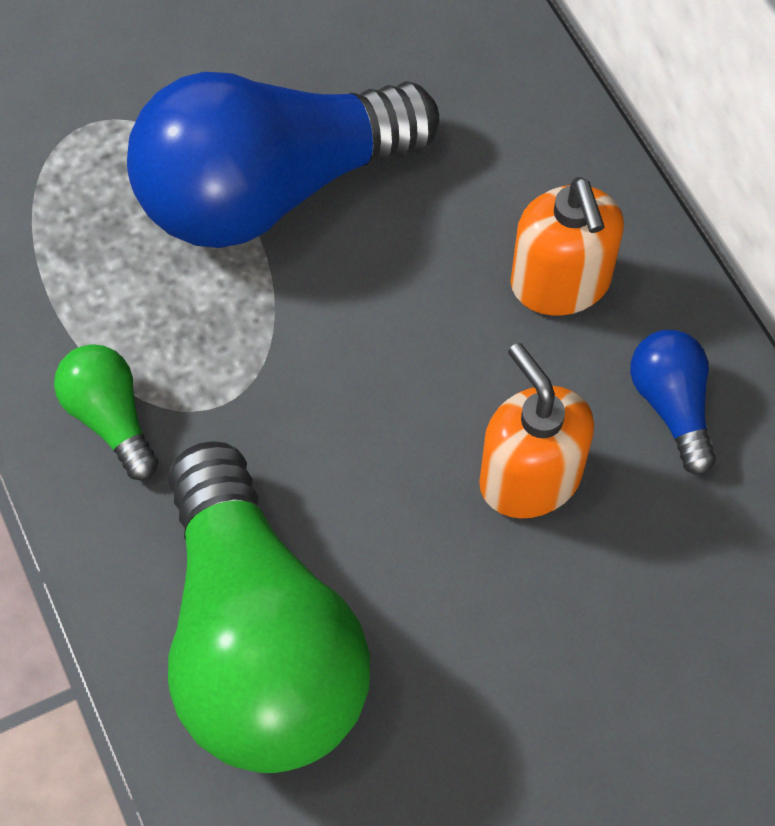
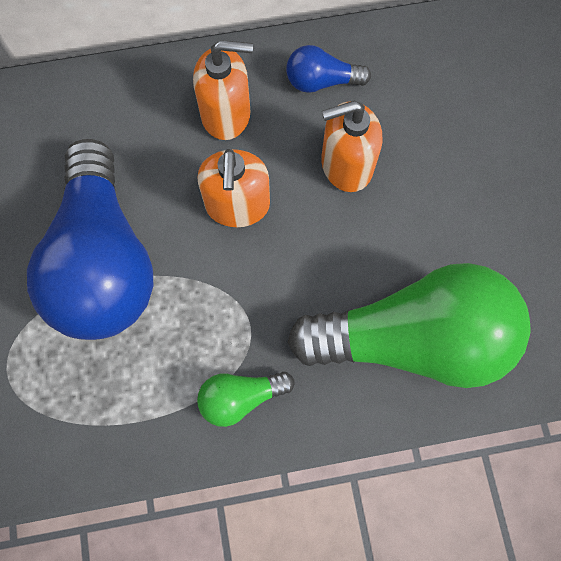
camera: 75 degrees left, 10 degrees up
none -> orange soap dispenser [197,149,270,227]

